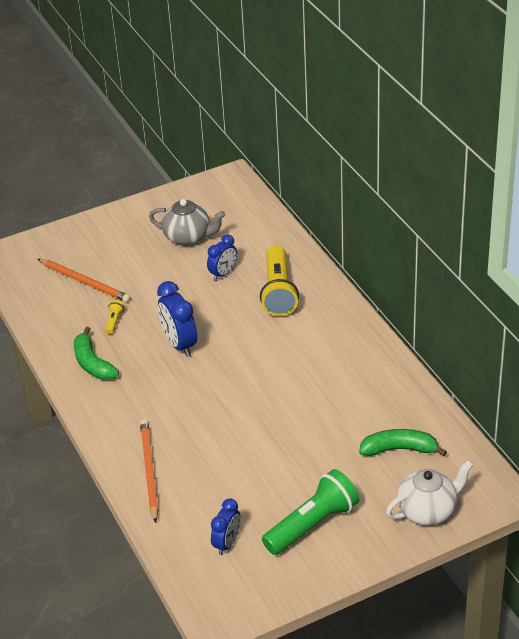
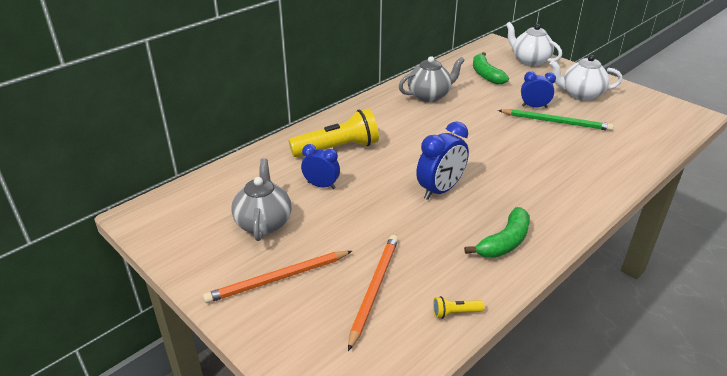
camera: 110 degrees left, 5 degrees down
yellow flashlight [105,300,124,334] -> yellow flashlight moved to [433,296,485,319]
orange pencil [140,419,159,523] -> orange pencil moved to [203,251,352,303]
blue clock [211,498,241,555] -> blue clock moved to [521,71,556,108]
green flashlight [262,469,359,555] -> white teapot [550,55,622,101]
none -> grey teapot [399,56,465,102]
none -> green pencil [498,109,614,131]

